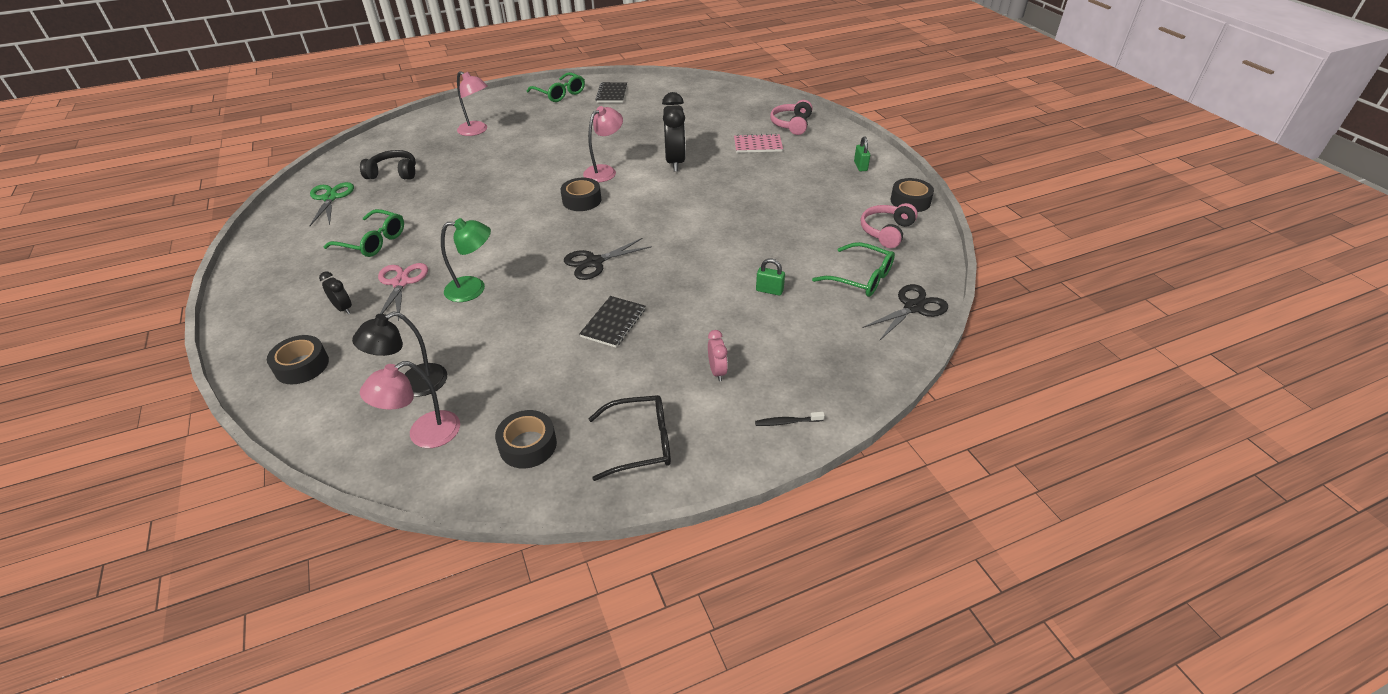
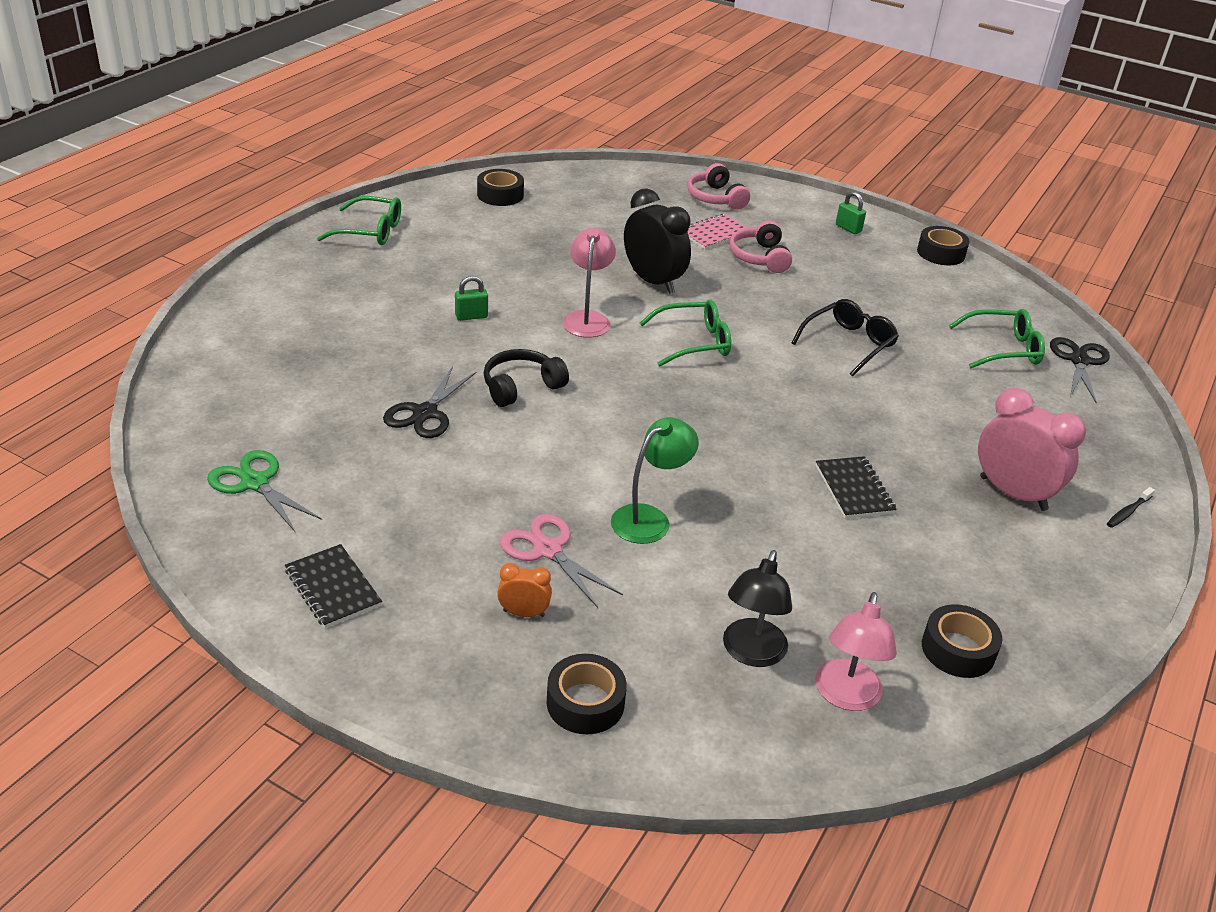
camera: 40 degrees left, 5 degrees down
black clock [319,271,352,314] -> orange clock [497,563,552,617]
green glasses [324,209,404,257] -> green glasses moved to [640,299,731,367]
black headphones [360,150,416,180] -> black headphones moved to [483,349,569,407]
pink lamp [457,71,488,136] -> none
black tape [561,178,601,211] -> black tape moved to [477,169,524,206]
black scissors [564,238,652,280] -> black scissors moved to [383,366,477,438]
black glasses [588,395,671,481] -> black glasses moved to [791,299,899,377]
black notebook [595,82,627,103] -> black notebook moved to [285,544,382,628]
pink clock [708,330,728,381] -> pink clock [978,388,1086,511], size x2.06
green padlock [756,259,785,296] -> green padlock moved to [455,276,488,321]
pink headphones [861,203,918,248] -> pink headphones moved to [730,221,792,273]

